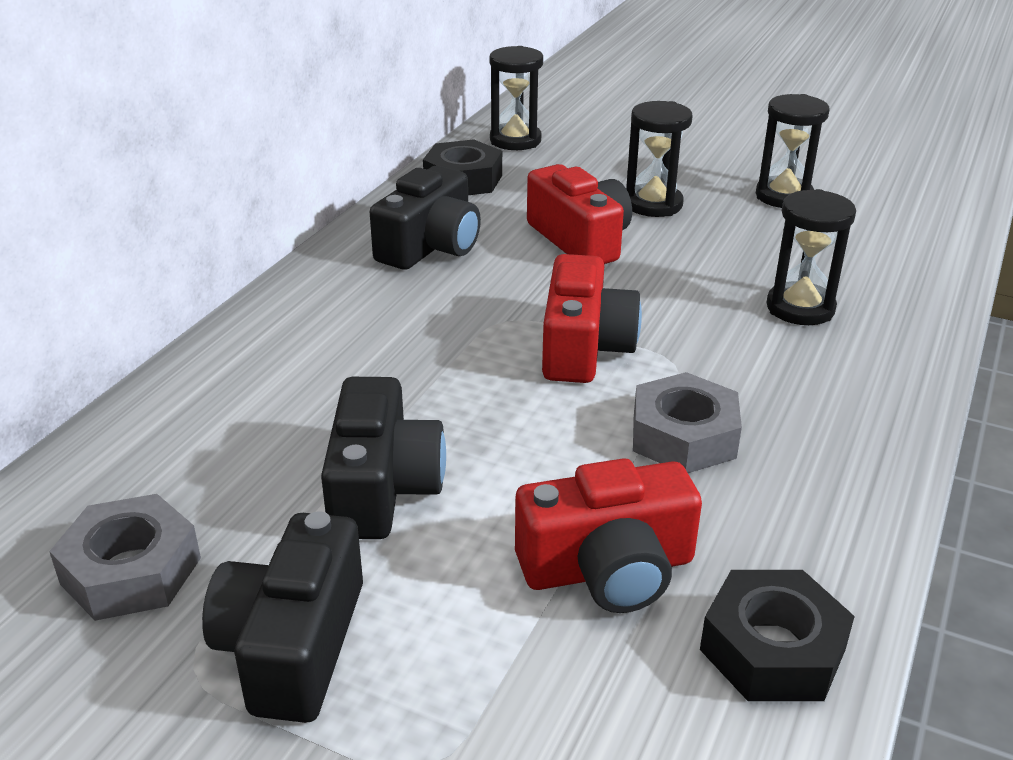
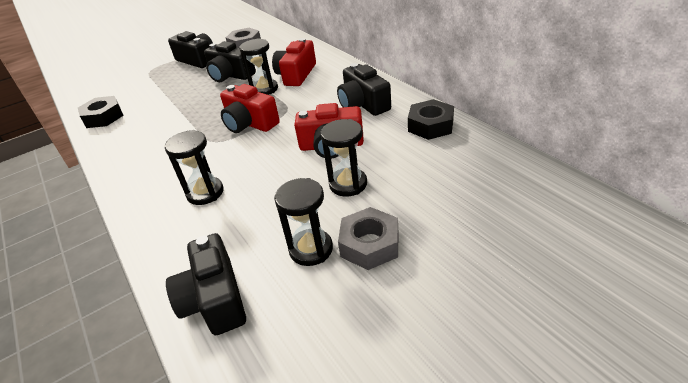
camera: 125 degrees right, 5 degrees up
black hourglass [490,46,543,150] -> black hourglass moved to [239,38,278,95]
red camera [515,458,702,613] -> red camera moved to [272,38,316,86]
grey nut [633,372,742,473] -> grey nut moved to [338,207,399,270]
none -> black camera [166,233,246,335]

